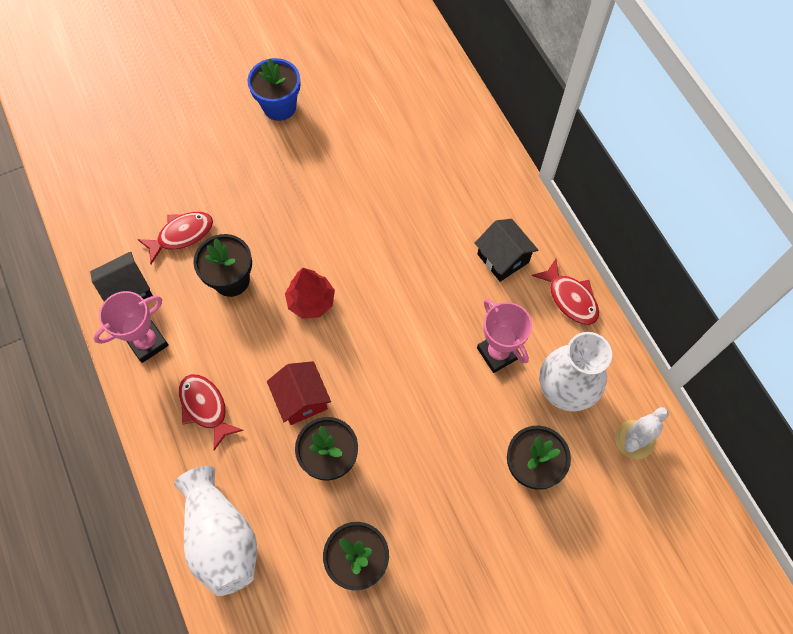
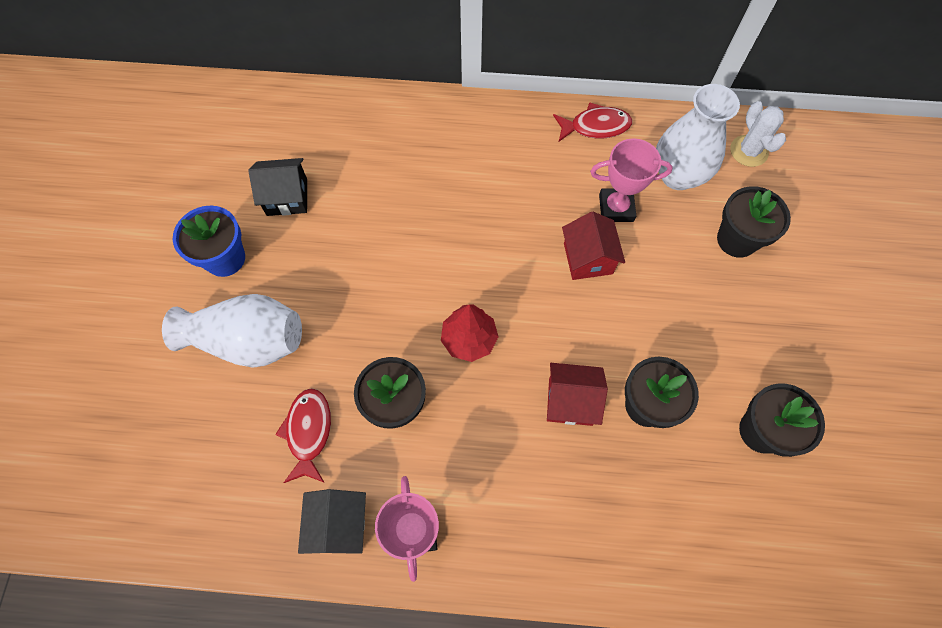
camera: 60 degrees left, 0 degrees up
white vase [174,466,257,596] -> white vase moved to [162,294,302,368]
red fish [179,374,244,450] -> none
black house [475,219,538,282] -> black house moved to [248,158,307,216]
none -> red house [562,212,625,280]

